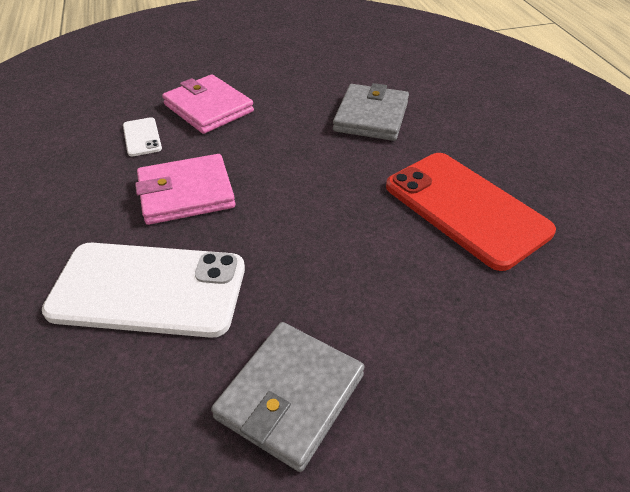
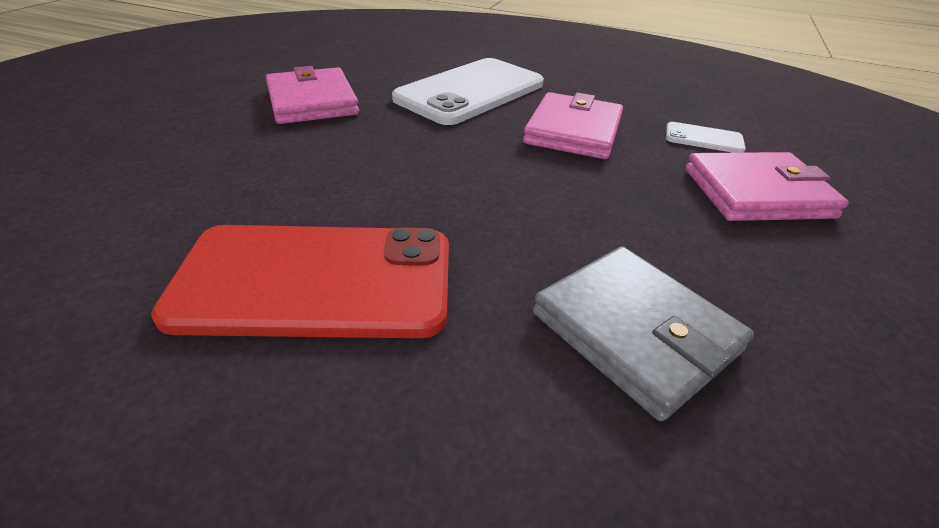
camera: 125 degrees right, 5 degrees down
grey wallet [211,322,365,472] -> pink wallet [266,66,359,124]

